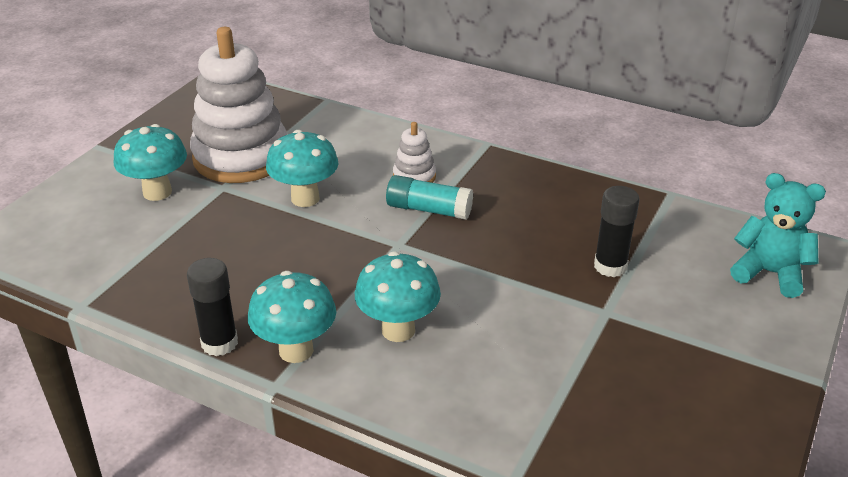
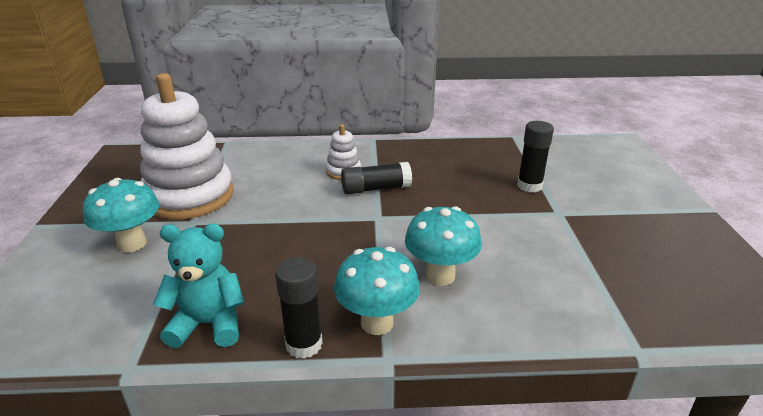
camera: 30 degrees left, 5 degrees down
turquoise mushroom [266,130,339,207] -> none
turquoise glue stick [386,175,473,220] -> black glue stick [341,162,412,194]
turquoise teddy bear [730,173,826,298] -> turquoise teddy bear moved to [153,224,244,348]

